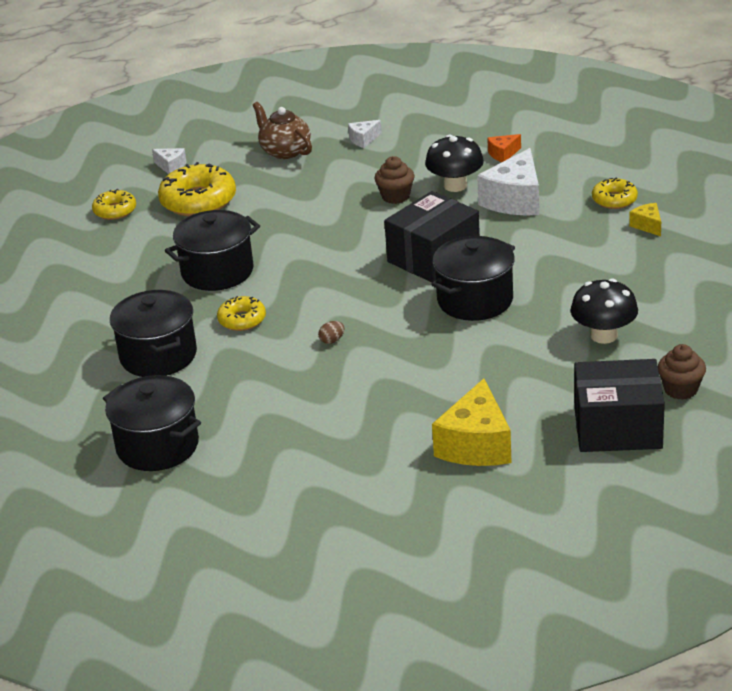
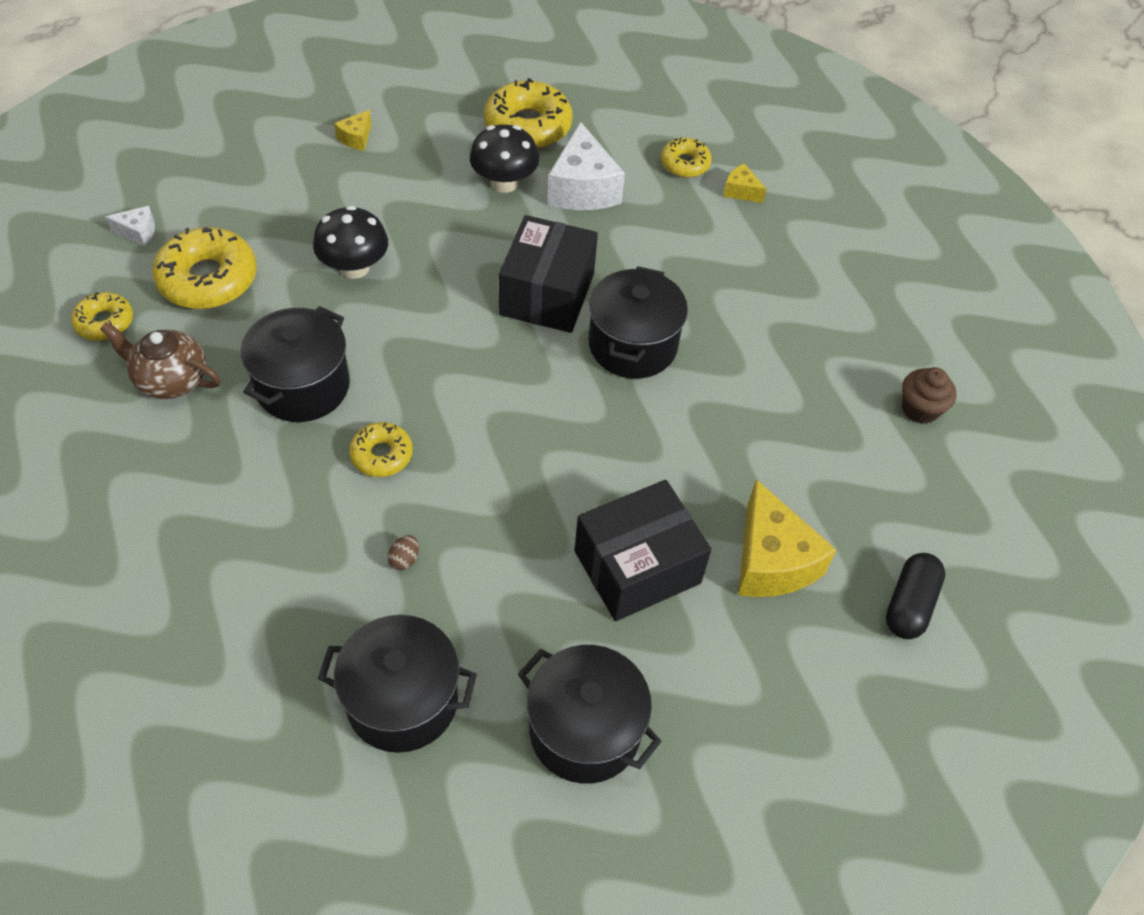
camera: 35 degrees left, 20 degrees up
black pot [110,290,197,377] -> black pot moved to [518,645,662,784]
brown teapot [253,102,312,159] -> brown teapot moved to [100,322,220,399]
brown egg [318,321,344,344] -> brown egg moved to [388,535,419,570]
white cheese [348,120,382,148] -> yellow cheese [334,110,372,151]
brown cupcake [374,156,414,204] -> none
orange cheese [487,134,521,162] -> yellow donut [484,78,573,149]
black mushroom [571,278,638,344] -> black mushroom moved to [313,206,388,279]
black box [574,359,665,452] -> black box moved to [574,480,711,621]
none -> black capsule [886,553,945,639]

